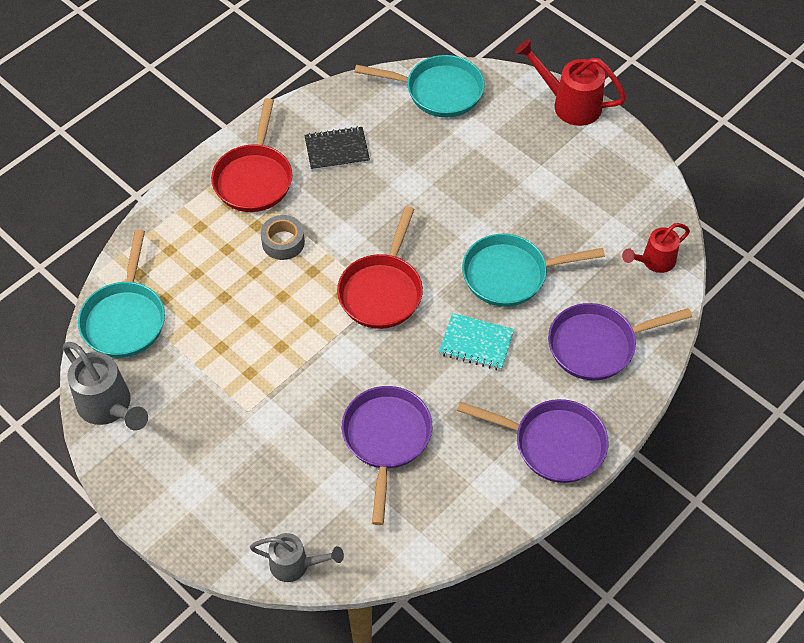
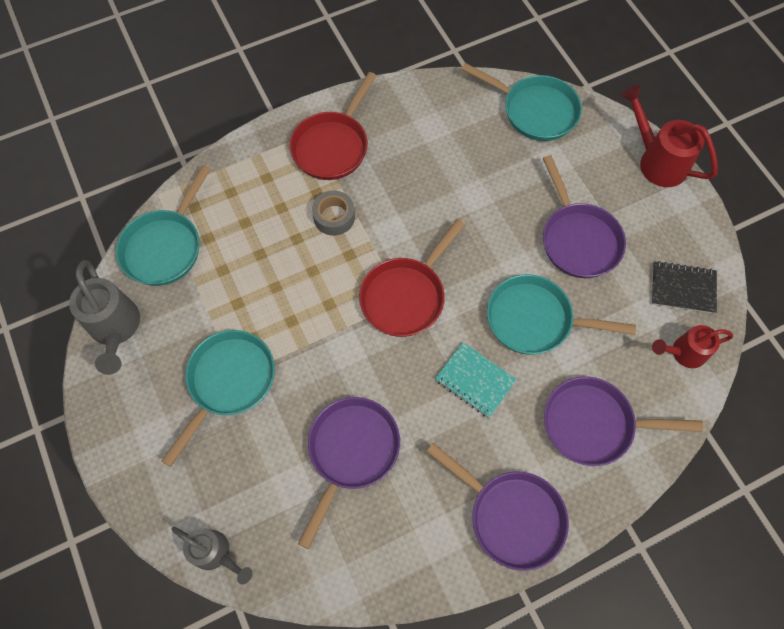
camera: 20 degrees right, 10 degrees up
black notebook [304,126,370,171] -> black notebook moved to [651,261,717,314]
none -> turquoise pan [162,330,275,467]
none -> purple pan [542,155,626,278]

